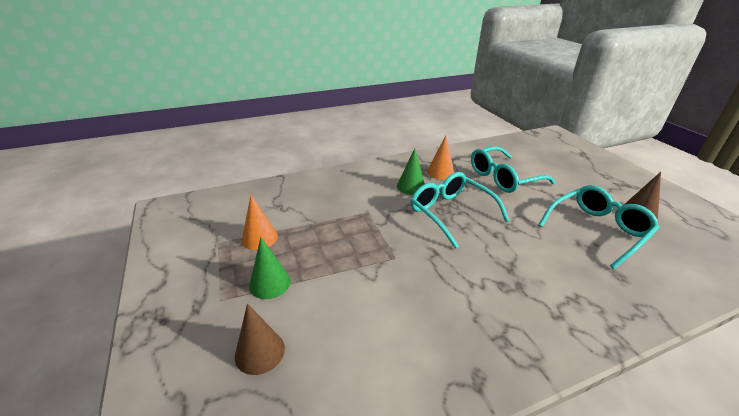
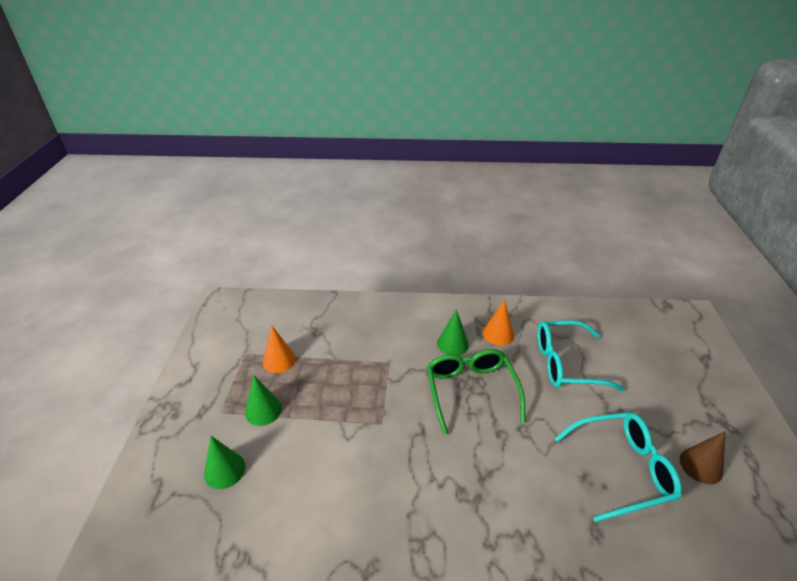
camera: 25 degrees right, 5 degrees up
brown cone [235,304,285,375] -> green cone [204,436,245,489]
turquoise glasses [411,172,510,249] -> green glasses [427,349,526,435]

